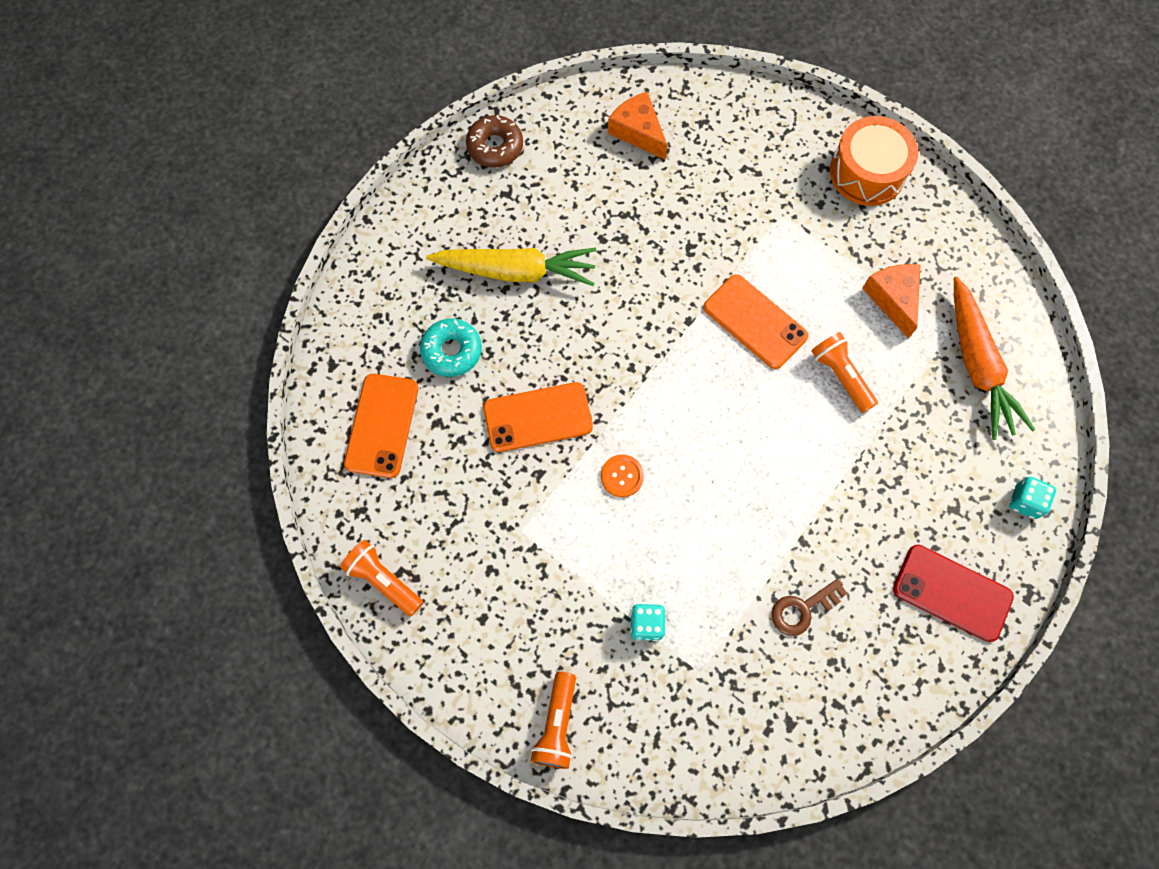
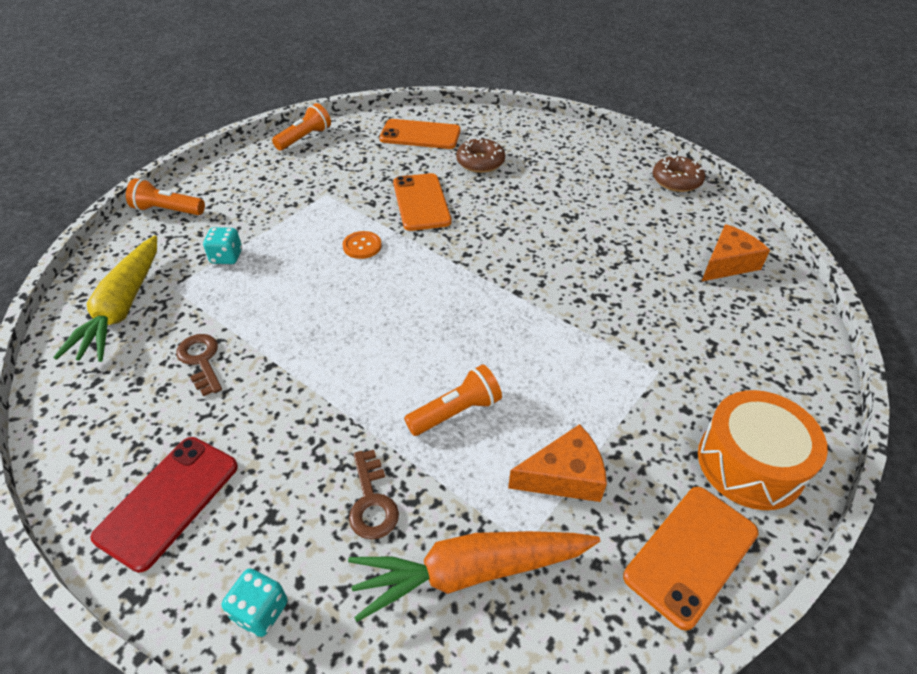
camera: 90 degrees right, 25 degrees down
turquoise donut [420,318,482,377] -> brown donut [456,137,505,173]
yellow carrot [426,248,596,286] -> yellow carrot moved to [53,235,157,362]
orange phone [703,274,809,369] -> orange phone moved to [623,487,759,631]
none -> brown key [349,450,399,539]

